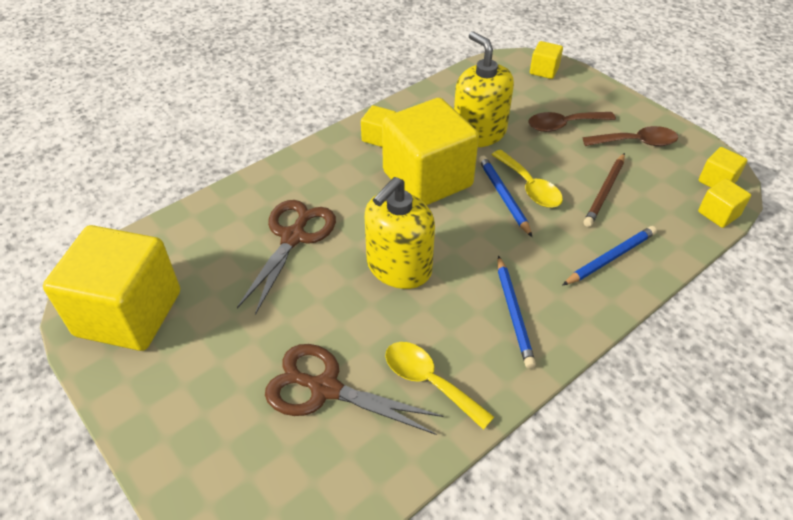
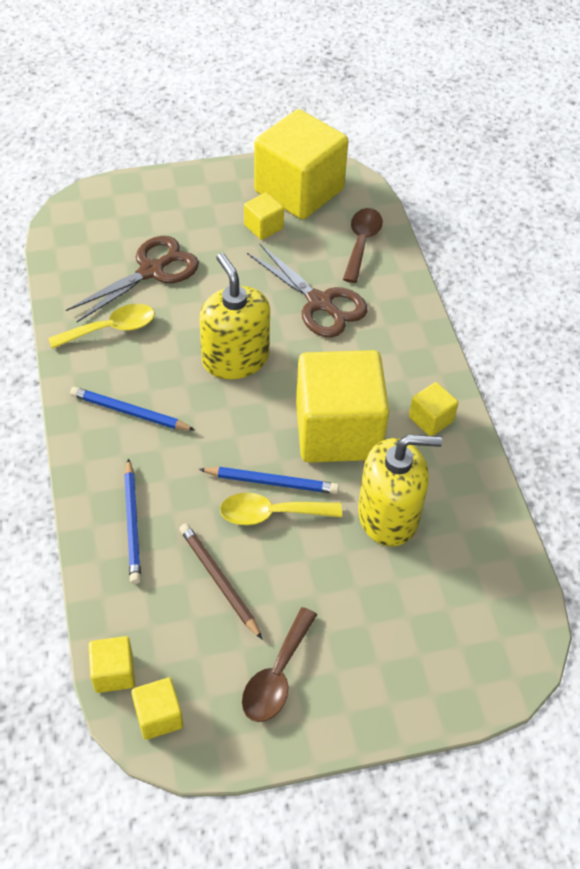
camera: 115 degrees right, 5 degrees up
brown spoon [528,112,616,132] -> brown spoon moved to [343,208,383,283]
yellow cube [530,41,563,79] -> yellow cube moved to [244,192,284,240]

